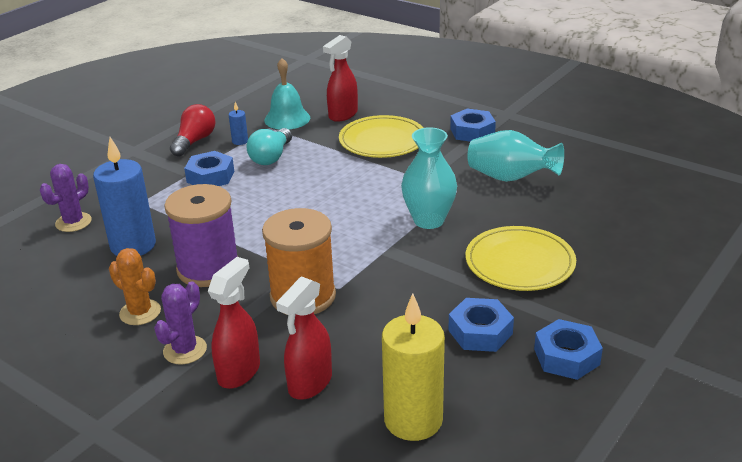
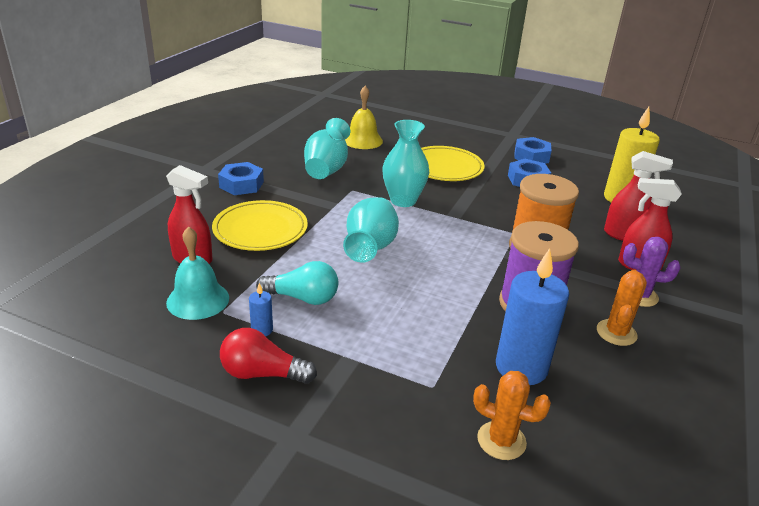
camera: 105 degrees left, 0 degrees up
purple cactus [40,164,92,232] -> orange cactus [473,371,551,460]
blue nut [184,151,234,186] -> none
none -> turquoise vase [343,197,399,263]
none -> yellow bell [345,86,383,149]

